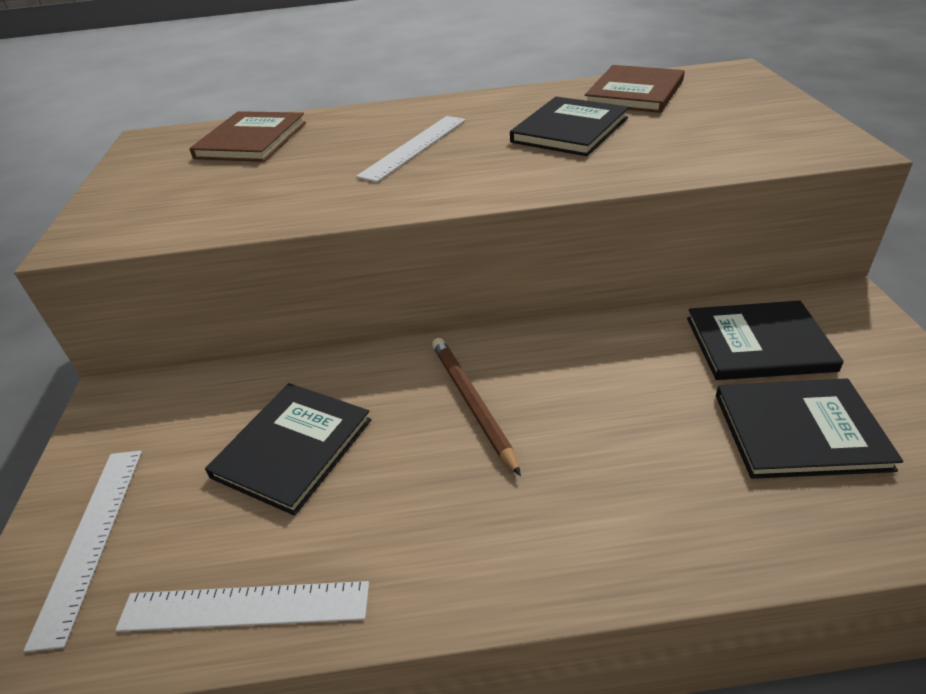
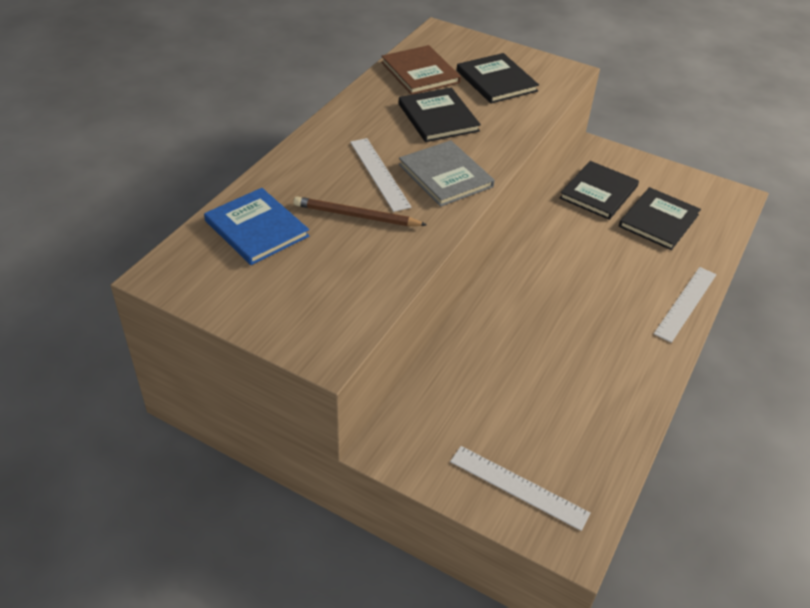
camera: 60 degrees left, 5 degrees up
white ruler [115,581,369,632] -> white ruler moved to [654,267,717,343]
brown book [189,111,306,162] -> blue book [204,188,309,265]
black book [205,383,371,516] -> black book moved to [457,53,539,103]
brown pencil [432,338,521,476] -> brown pencil moved to [293,196,427,226]
none -> grey book [399,140,495,207]

